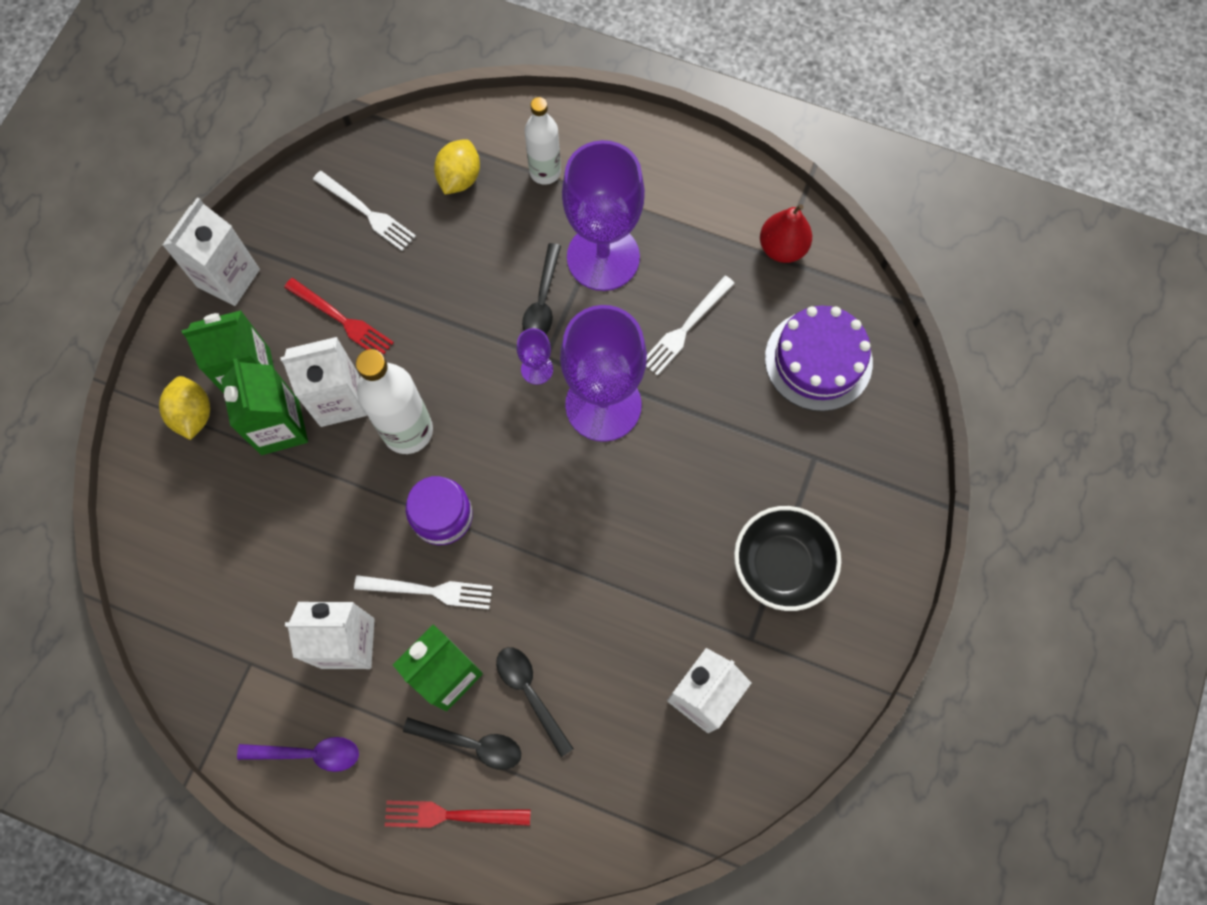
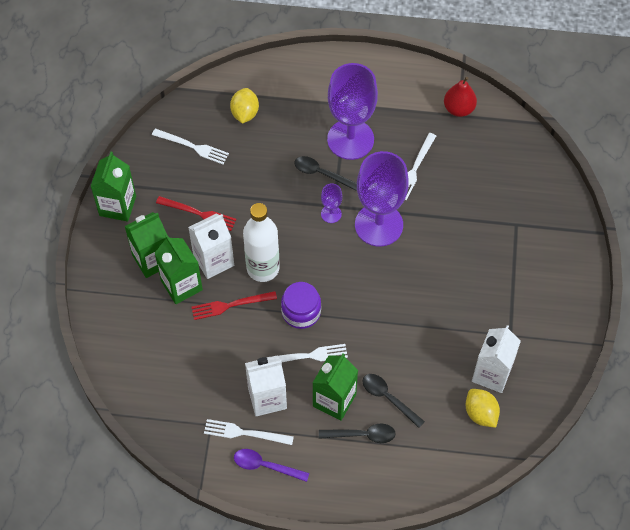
camera: 15 degrees left, 10 degrees down
yellow lemon [159,376,210,440] -> yellow lemon moved to [466,389,500,428]
white carton [163,197,260,306] -> green carton [90,152,136,221]
purple spoon [237,737,359,772] -> purple spoon turned 150 degrees counterclockwise [234,449,309,482]
red fork [385,800,531,828] -> red fork moved to [191,291,277,320]
black spoon [522,243,561,334] -> black spoon turned 120 degrees clockwise [294,156,357,191]
white bottle [525,97,561,185] -> none
black bowl [734,506,841,611] -> none
purple cake [765,306,873,411] -> none
none -> white fork [204,419,294,445]

